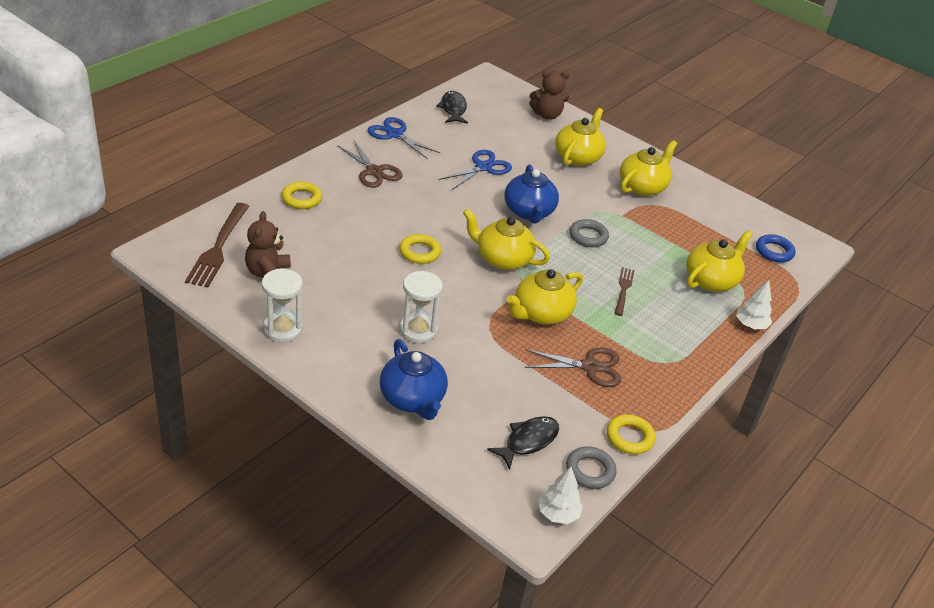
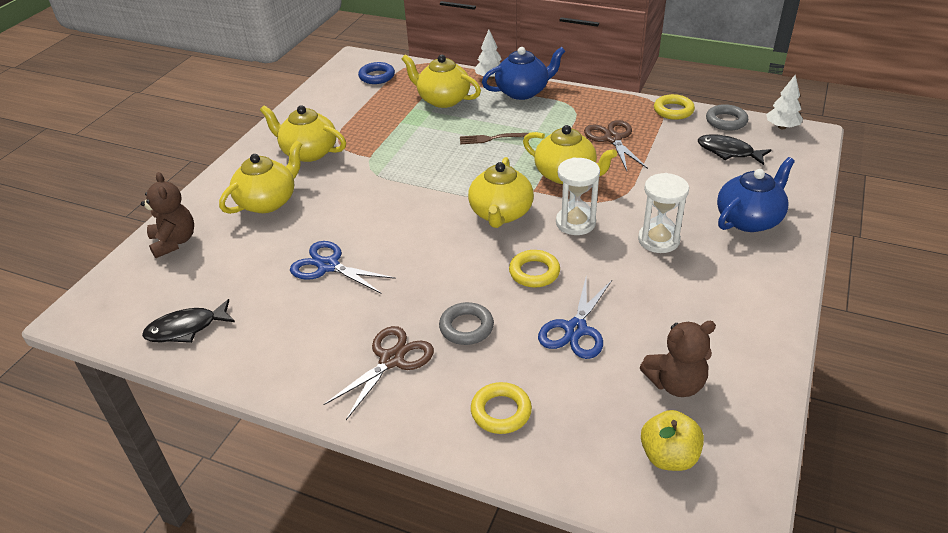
camera: 100 degrees left, 0 degrees up
brown fork [185,203,249,287] -> yellow apple [641,410,704,471]
white hourglass [262,269,303,342] -> white hourglass moved to [556,157,600,235]
blue scissors [368,117,440,159] -> blue scissors moved to [538,274,612,359]
blue teapot [504,165,559,223] -> blue teapot moved to [482,47,565,100]
yellow teapot [555,108,606,166] -> yellow teapot turned 120 degrees clockwise [219,140,302,214]
grey ring [569,219,609,247] -> grey ring moved to [439,302,494,345]

